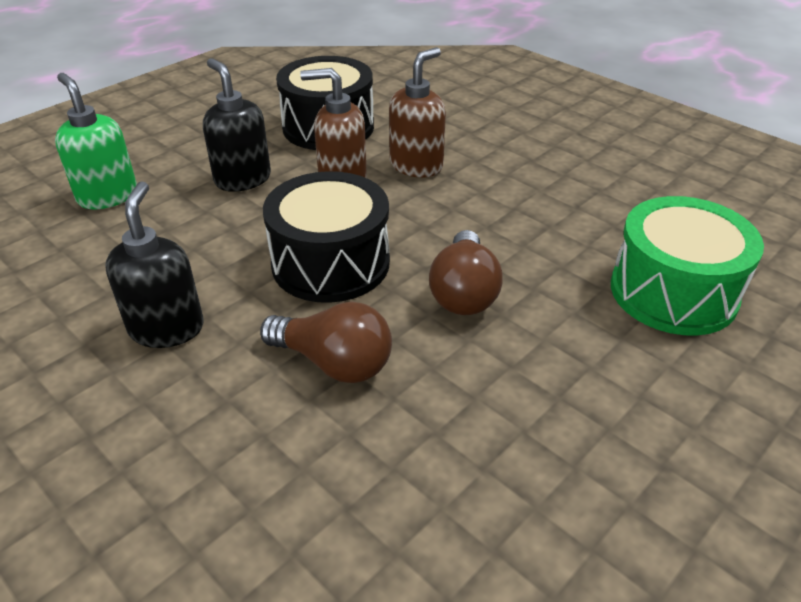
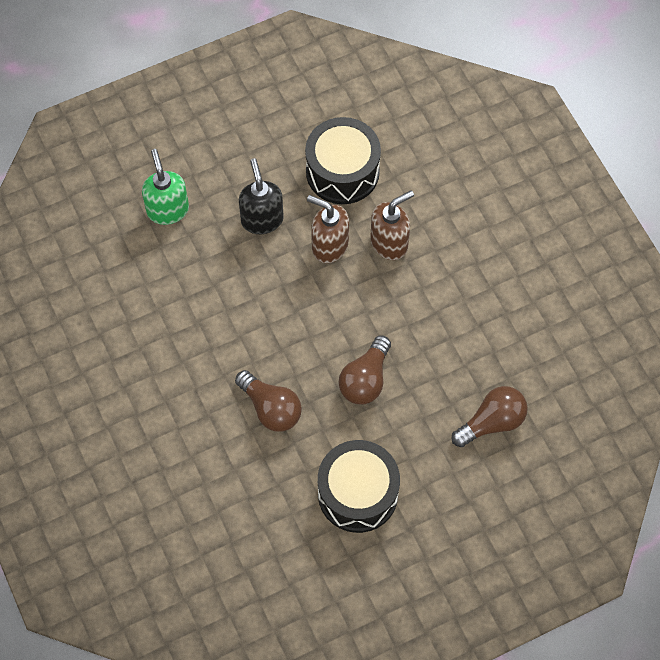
camera: 20 degrees right, 25 degrees up
black soap dispenser [105,181,204,348] -> none
black drum [263,171,390,303] -> black drum moved to [318,440,400,533]
green drum [611,196,764,336] -> brown light bulb [452,386,528,447]

